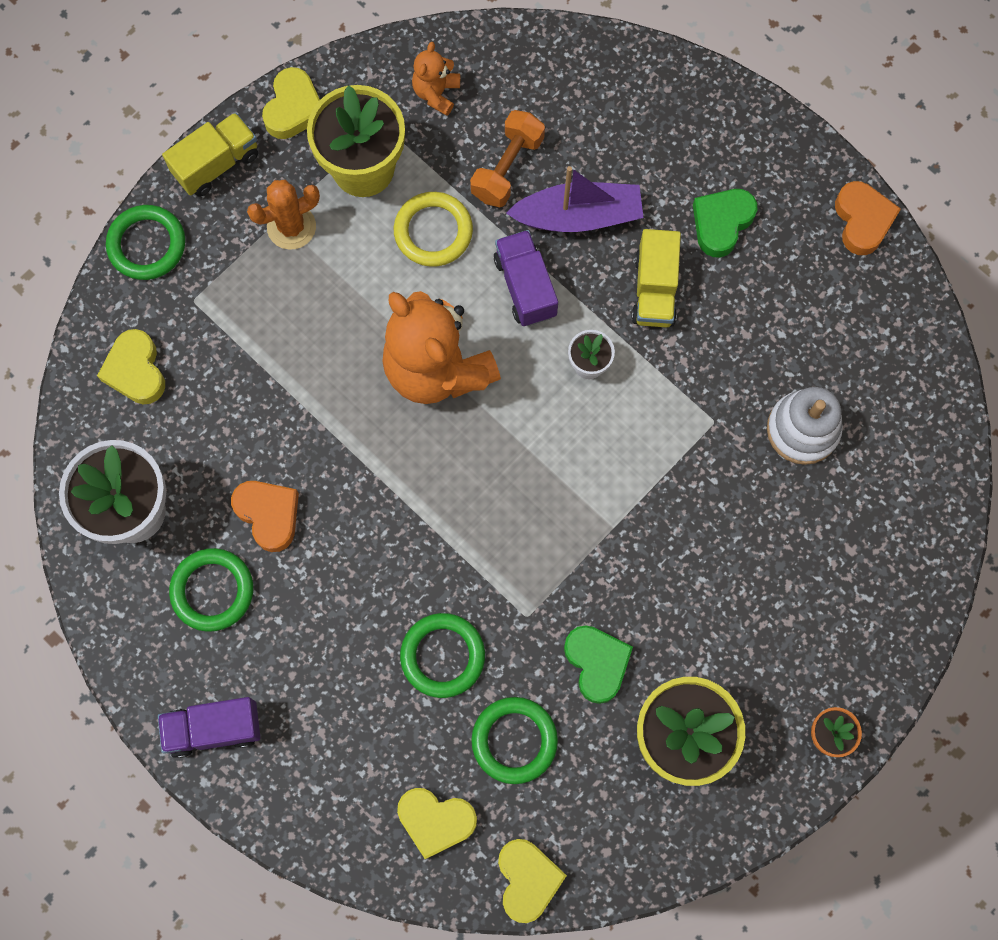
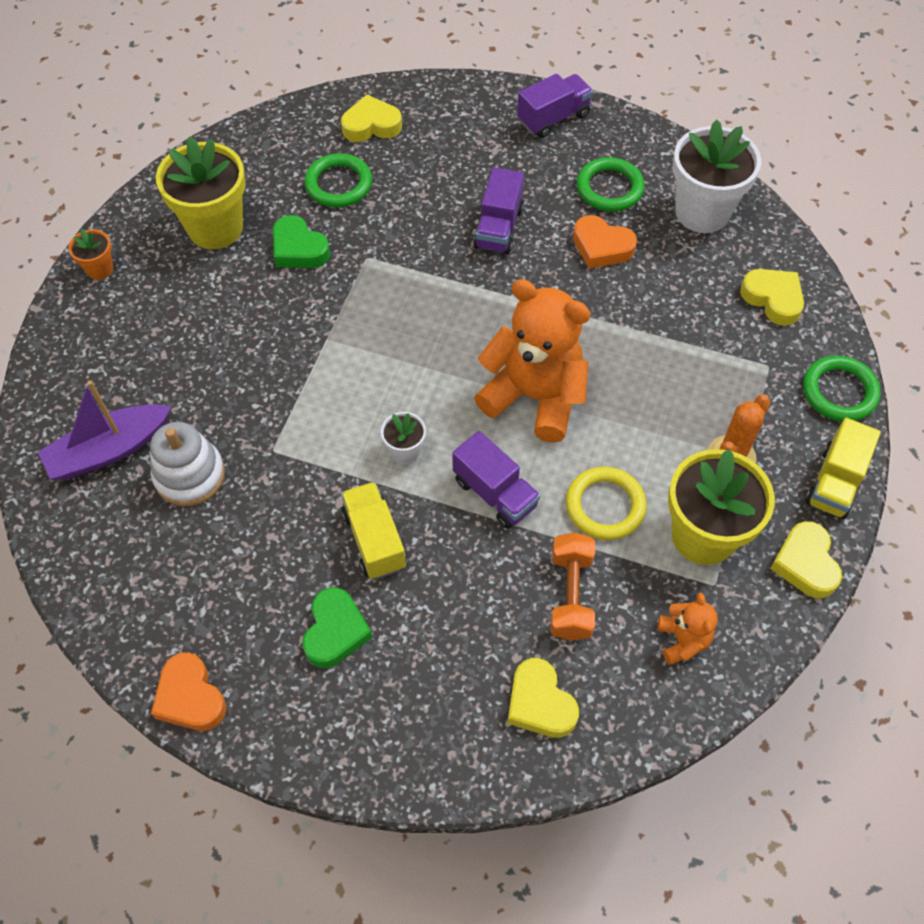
camera: 155 degrees right, 15 degrees down
green ring [400,613,485,698] -> none
yellow heart [498,839,567,923] -> yellow heart moved to [507,658,579,738]
purple boat [506,166,644,232] -> purple boat moved to [38,380,171,479]
none -> purple truck [473,167,524,254]

